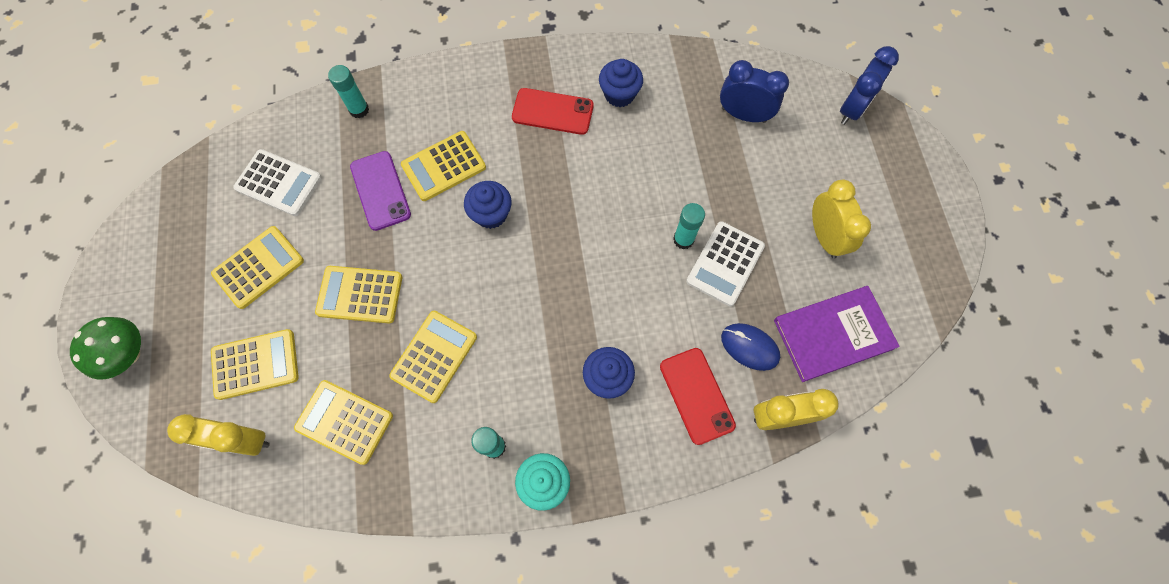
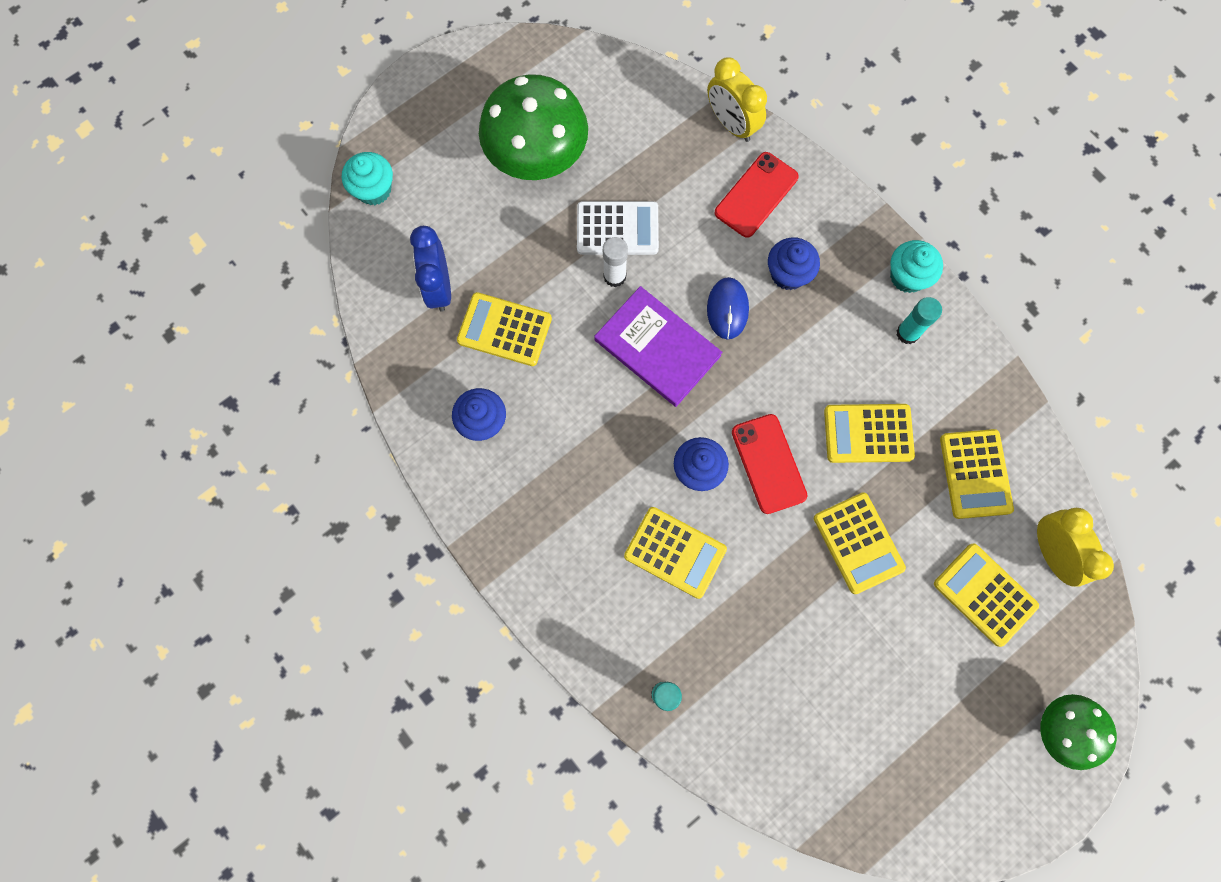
camera: 120 degrees left, 5 degrees up
yellow calculator [211,226,304,309] -> yellow calculator moved to [457,292,552,366]
white calculator [233,149,322,216] -> none
purple phone [350,151,411,231] -> none
red phone [512,88,594,135] -> red phone moved to [732,414,808,514]
turquoise glue stick [673,203,705,250] -> white glue stick [603,237,628,287]
blue mouse [721,323,780,371] -> blue mouse moved to [707,277,749,340]
purple book [774,286,900,382] -> purple book moved to [594,286,723,407]
yellow clock [812,180,871,259] -> green mushroom [479,74,588,180]
blue clock [840,46,899,125] -> turquoise cupcake [342,152,393,205]

